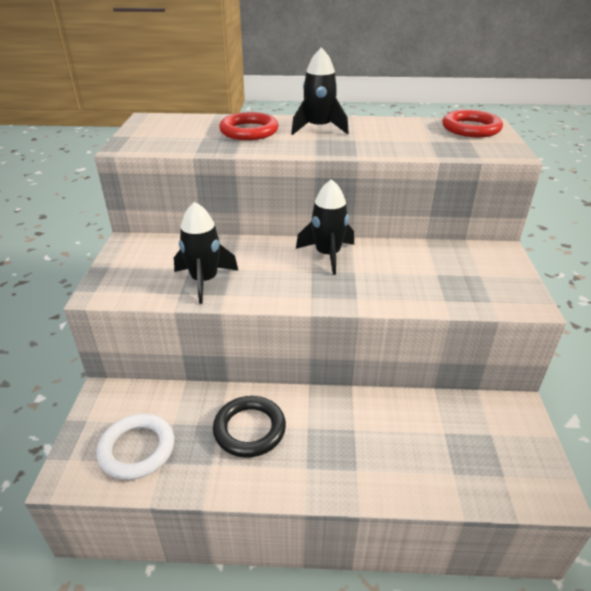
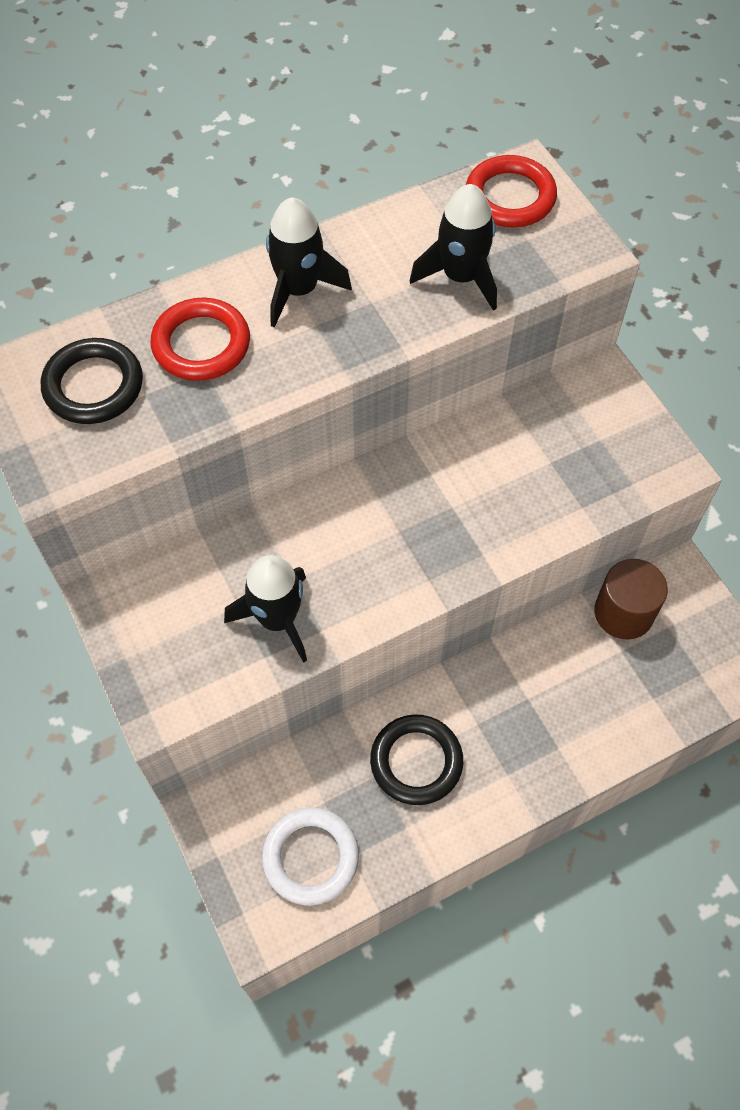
camera: 30 degrees left, 25 degrees up
black rocket [296,179,354,275] -> black rocket moved to [410,184,497,311]
none -> black ring [41,338,143,424]
none -> brown cylinder [594,559,668,639]

